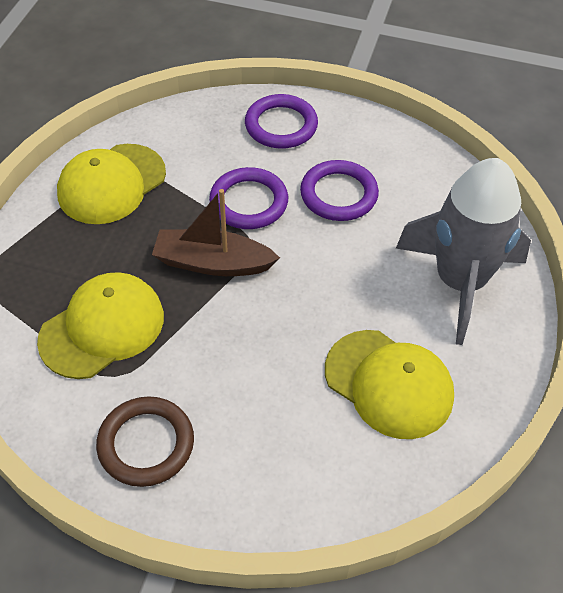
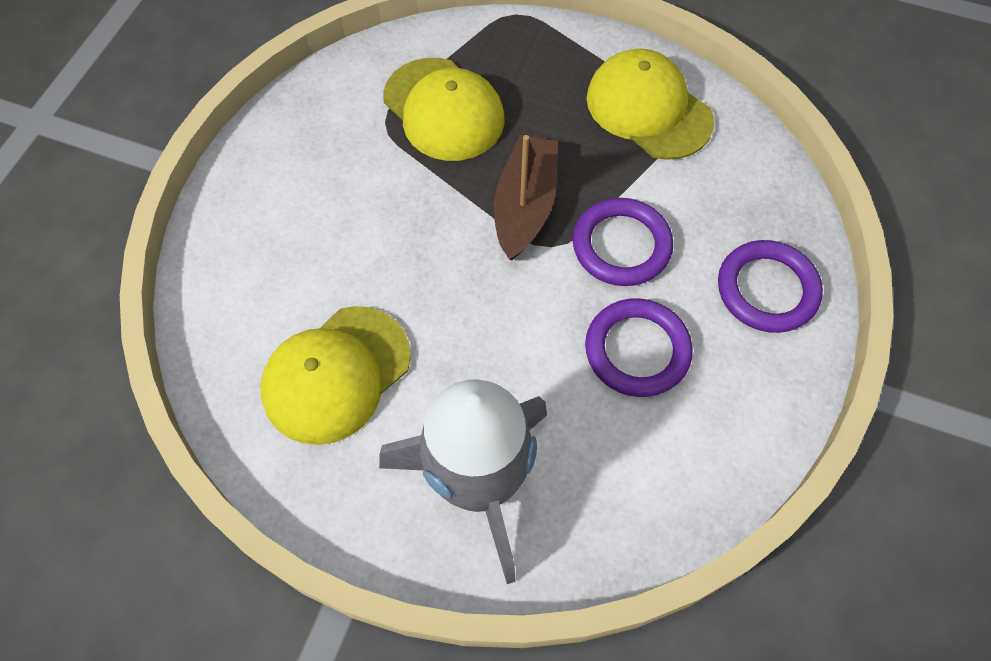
camera: 95 degrees right, 10 degrees up
brown ring [96,396,194,487] -> none

